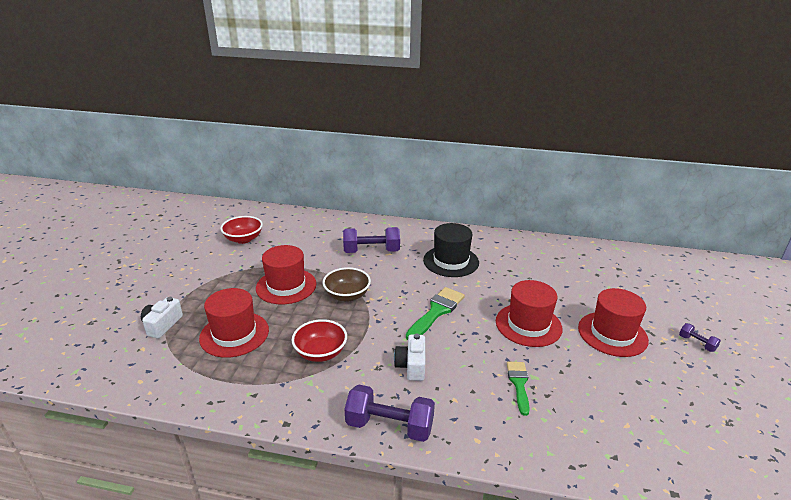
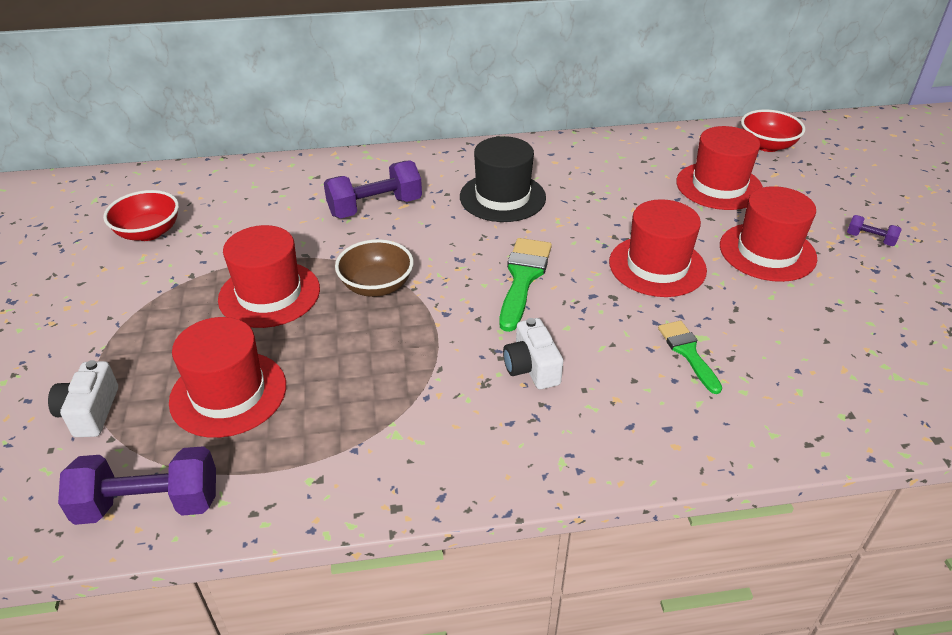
camera: 20 degrees left, 10 degrees up
red bowl [292,319,347,362] -> red bowl moved to [741,109,805,152]
purple dumbbell [345,384,435,442] -> purple dumbbell moved to [58,446,216,525]
none -> red hat [676,126,763,210]

